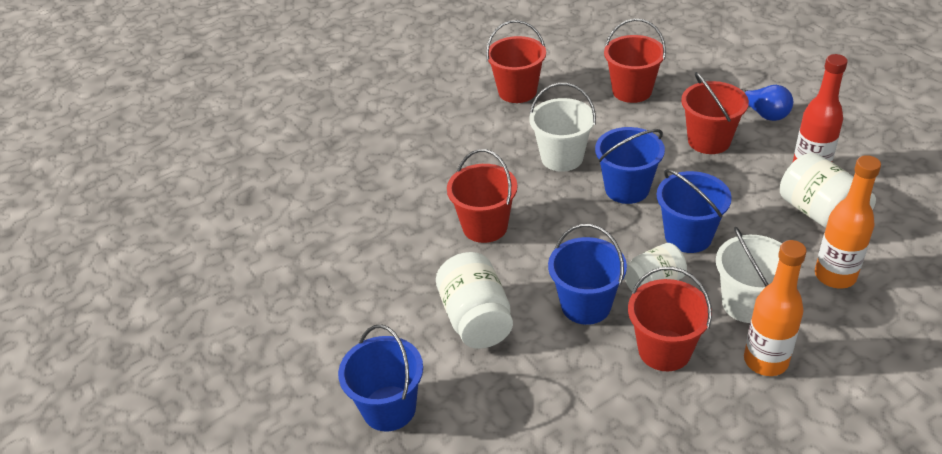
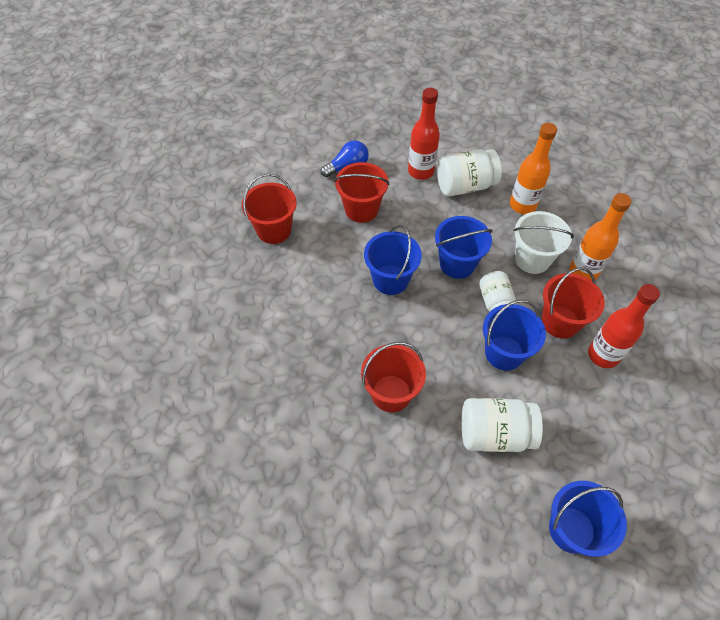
camera: 75 degrees left, 15 degrees up
red bucket [486,20,546,103] -> none
white bucket [529,83,596,172] -> none
none -> red bottle [588,284,660,368]

